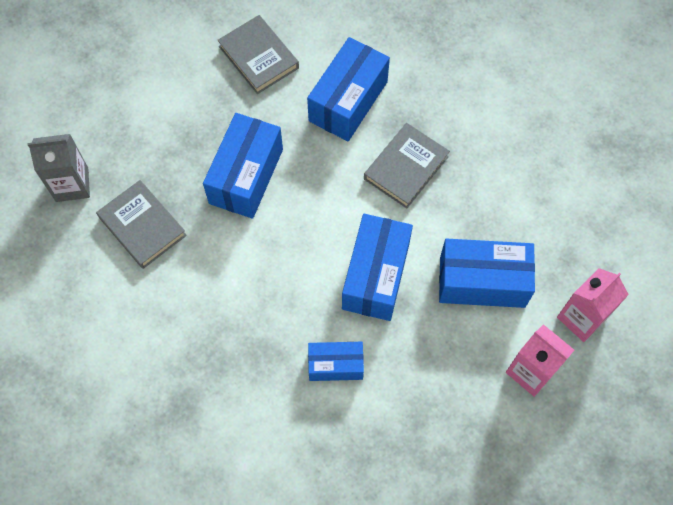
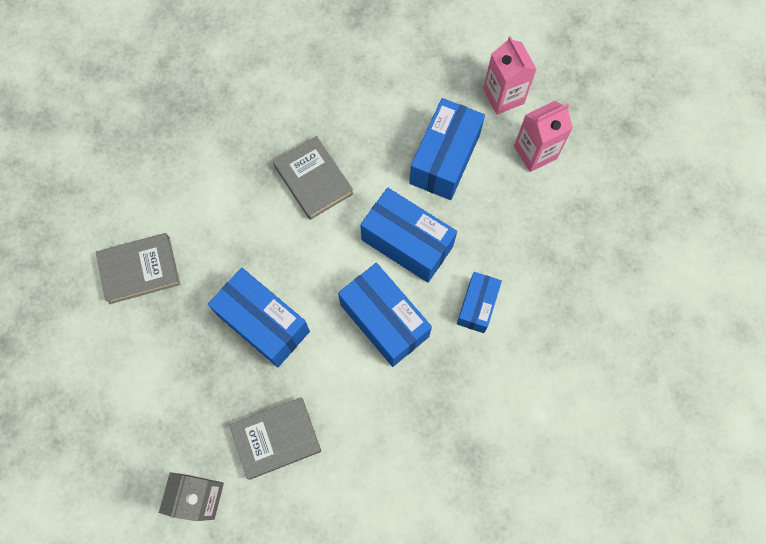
camera: 70 degrees left, 5 degrees up
blue box [307,37,390,141] -> blue box moved to [338,263,432,367]

